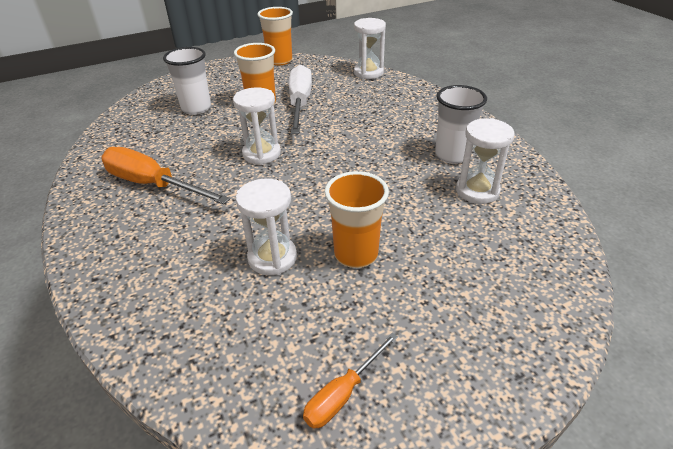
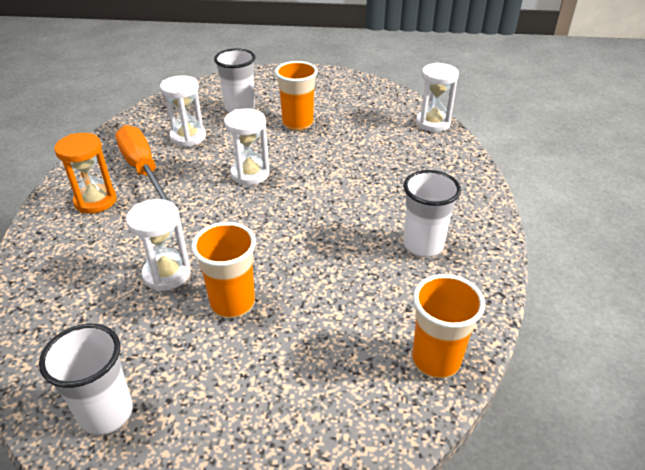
camera: 30 degrees right, 0 degrees up
orange cup [258,7,293,65] -> orange cup moved to [412,274,485,378]
white screwdriver [289,65,312,134] -> none
orange screwdriver [303,333,398,429] -> white cup [39,324,133,435]
white hourglass [456,118,515,204] -> white hourglass moved to [160,75,206,147]
none -> orange hourglass [54,133,117,214]

